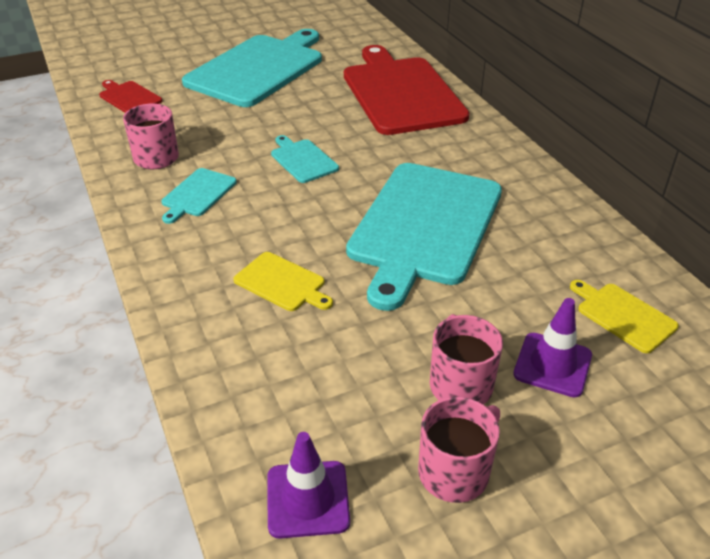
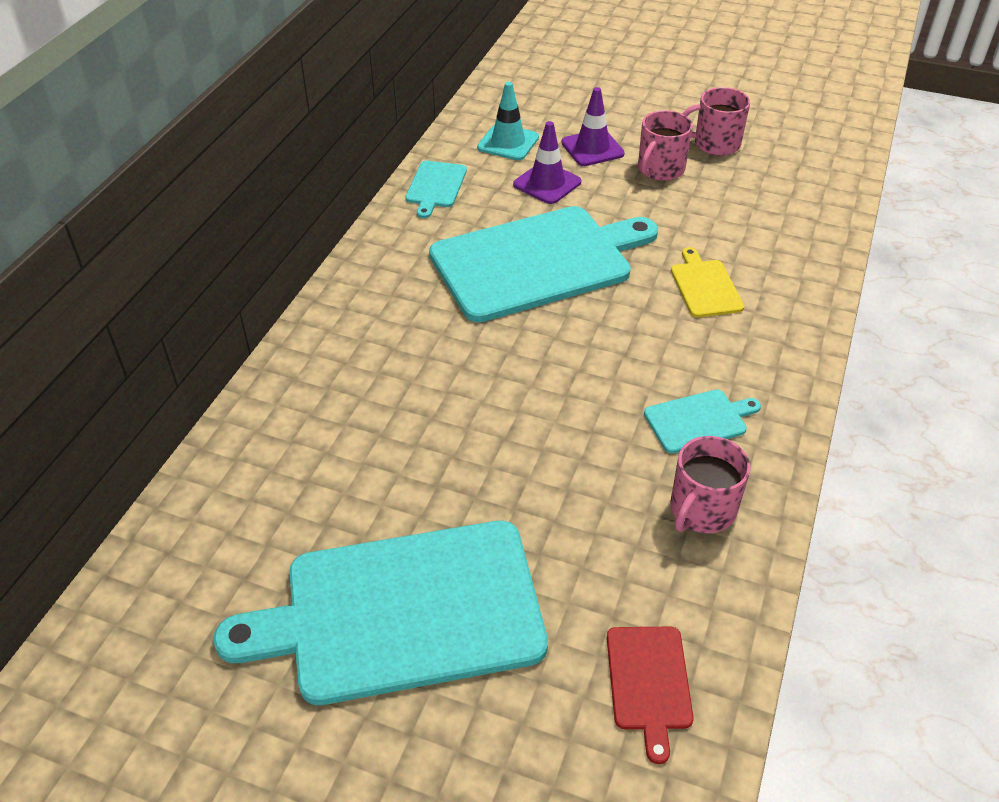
camera: 135 degrees left, 5 degrees up
purple traffic cone [267,432,350,538] -> purple traffic cone moved to [513,121,581,204]
turquoise cutting board [271,135,339,183] -> turquoise cutting board moved to [405,161,467,218]
red cutting board [344,45,469,135] -> none
yellow cutting board [570,280,679,353] -> turquoise traffic cone [477,82,539,160]

